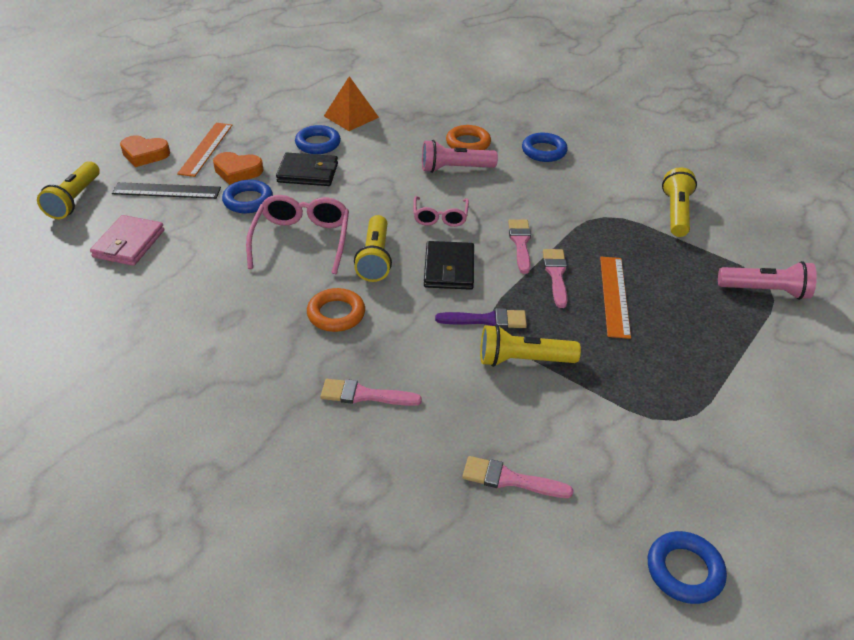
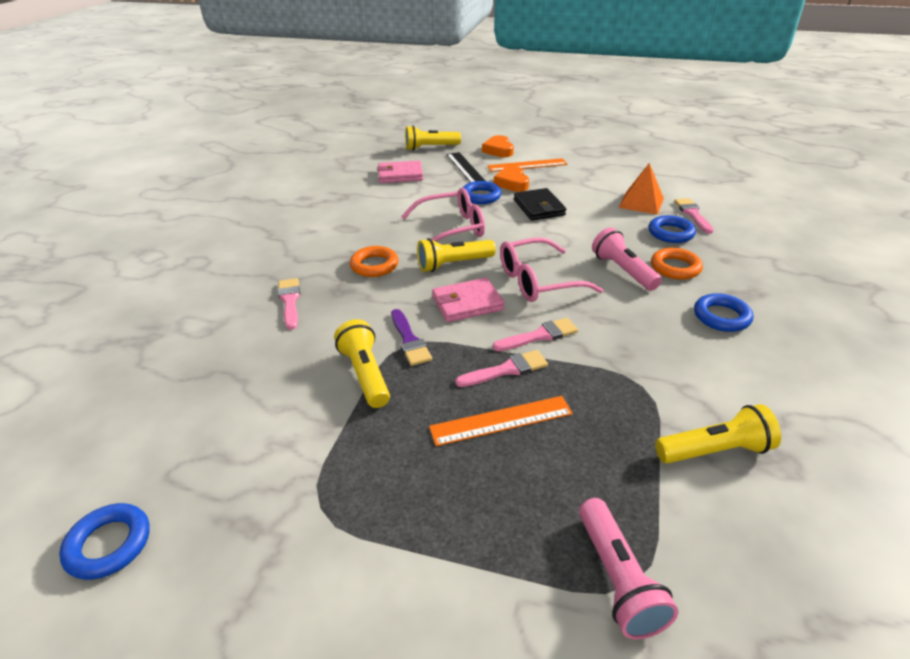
camera: 70 degrees right, 5 degrees down
blue ring [295,125,341,154] -> blue ring moved to [649,215,696,243]
pink glasses [413,196,469,227] -> pink glasses [500,237,603,302], size x1.65
black wallet [424,241,474,290] -> pink wallet [432,278,505,322]
pink brush [462,456,573,498] -> pink brush moved to [674,198,714,234]

